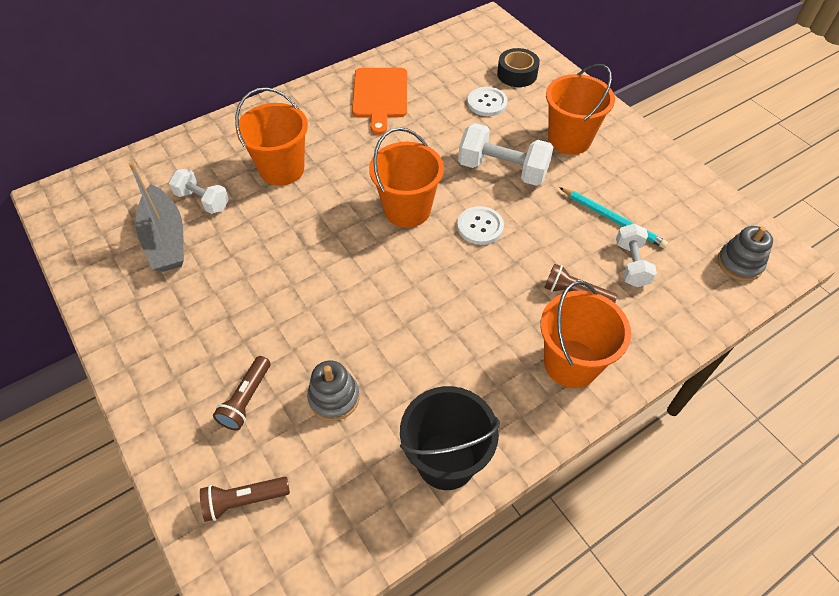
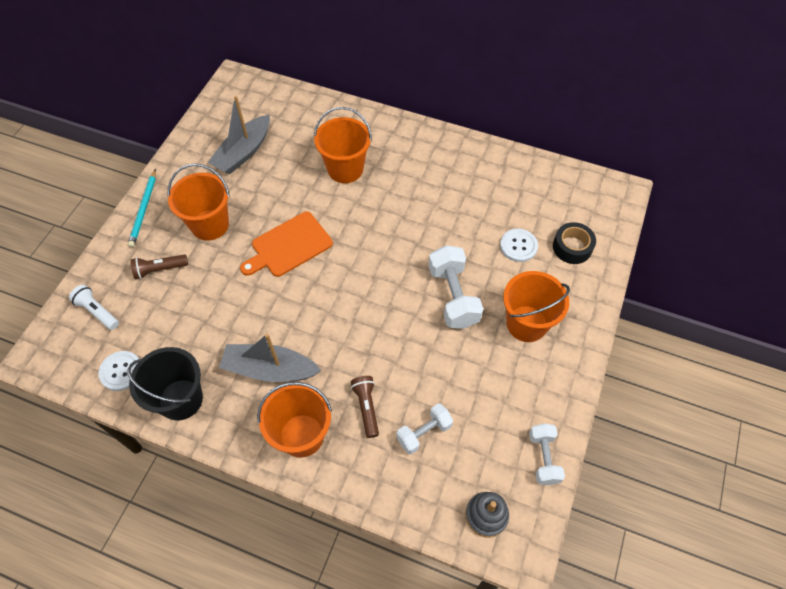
camera: 55 degrees right, 5 degrees up
white dumbbell [169,168,229,214] -> white dumbbell moved to [529,423,565,485]
brown flashlight [200,477,290,522] -> white flashlight [69,285,119,330]
grey stacking toy [307,360,360,421] -> none
orange cutting board [352,68,407,135] -> orange cutting board moved to [240,212,333,277]
orange bucket [369,127,444,228] -> orange bucket moved to [167,164,230,241]
white button [457,206,504,245] -> white button moved to [98,351,139,391]
turquoise pencil [559,187,668,248] -> turquoise pencil moved to [128,169,156,247]
none -> grey boat [219,334,321,382]

